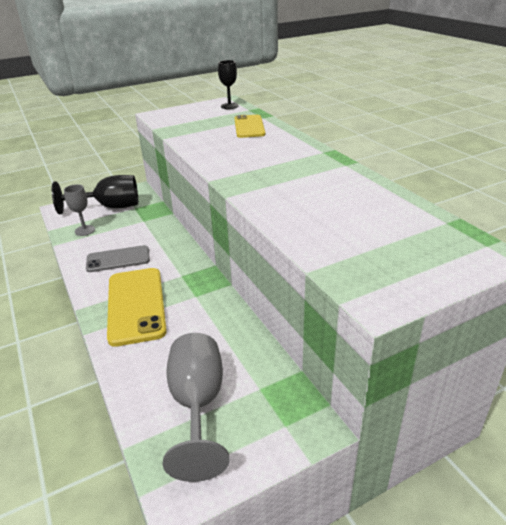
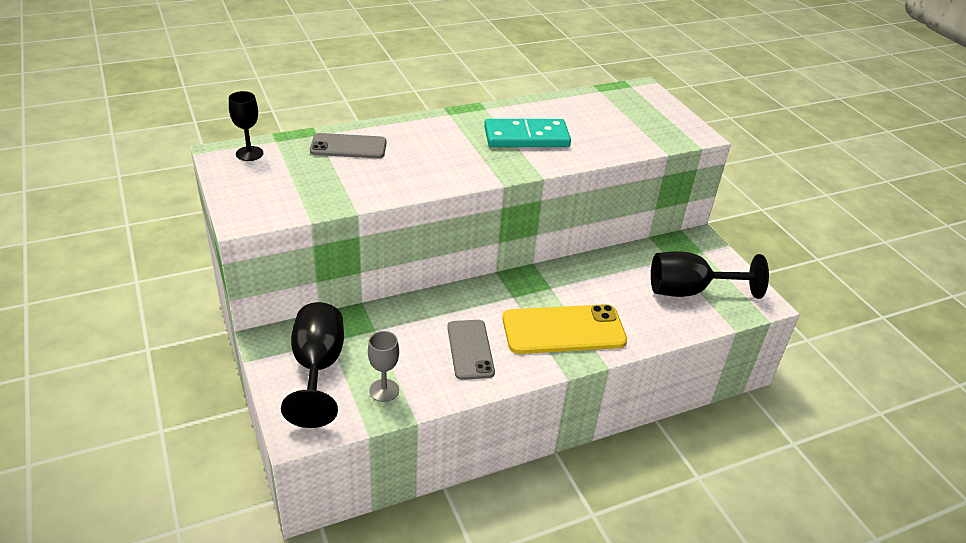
camera: 90 degrees left, 5 degrees up
grey goblet [163,333,230,482] -> black goblet [651,251,769,299]
yellow phone [235,115,265,138] -> grey phone [310,133,387,158]
none -> turquoise domino [484,119,571,147]

